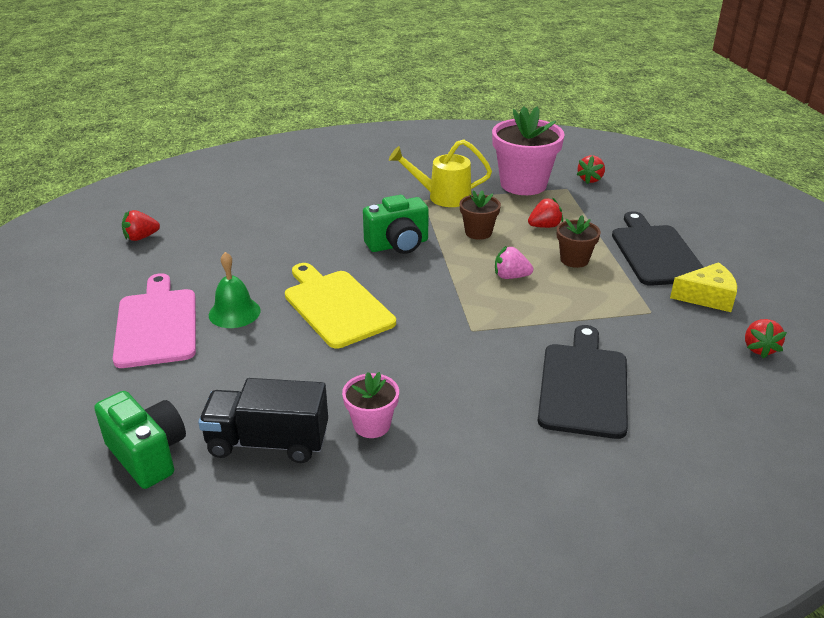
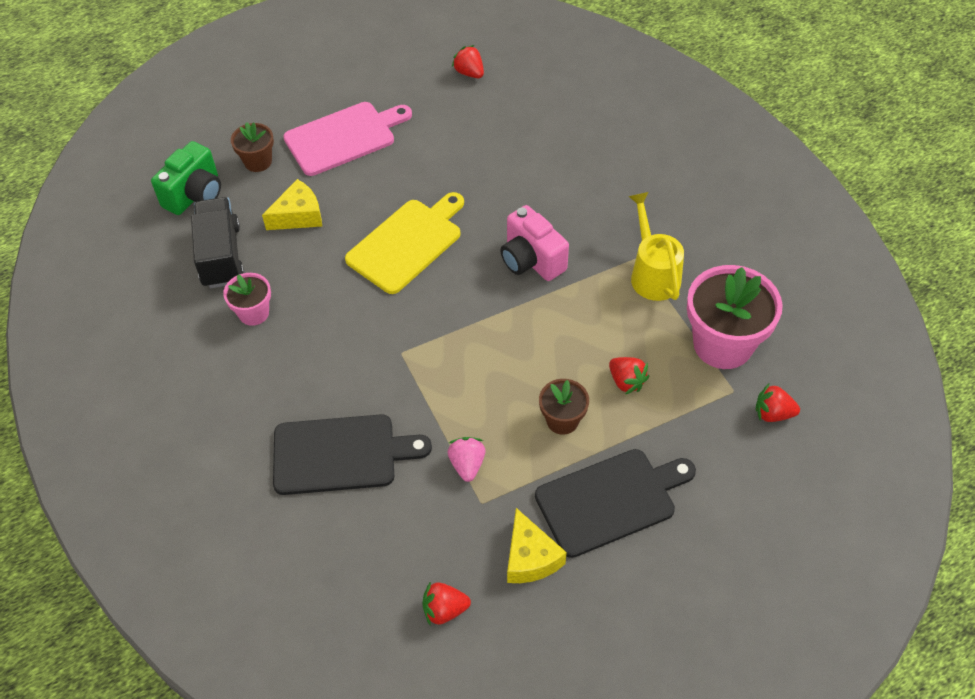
camera: 75 degrees right, 20 degrees up
green bell [209,252,261,328] -> none
green camera [363,195,429,254] -> pink camera [500,205,569,281]
brown flower pot [460,190,501,240] -> brown flower pot moved to [231,122,274,172]
pink strawberry [495,246,533,279] -> pink strawberry moved to [448,437,485,482]
none -> yellow cheese [262,179,322,230]

